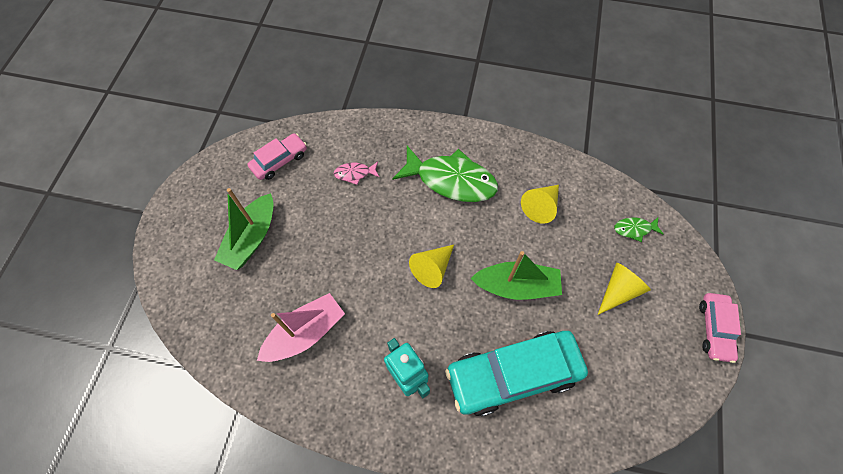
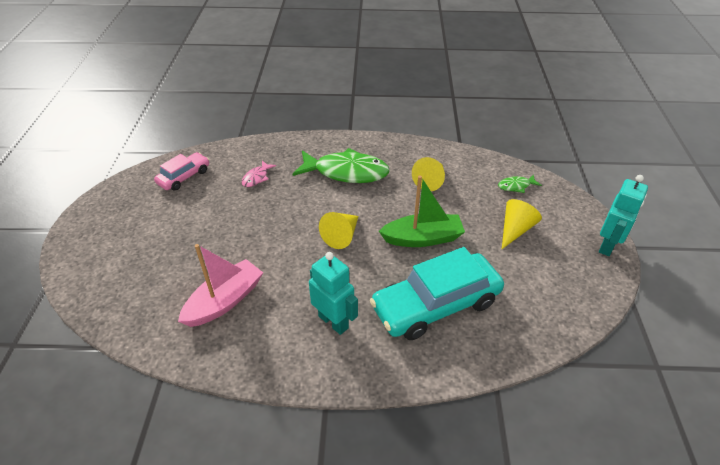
camera: 10 degrees left, 20 degrees down
green boat [214,188,273,270] -> none
pink fish [333,162,380,185] -> pink fish turned 45 degrees counterclockwise [242,160,276,187]
pink car [699,293,741,363] -> turquoise robot [599,175,648,256]

